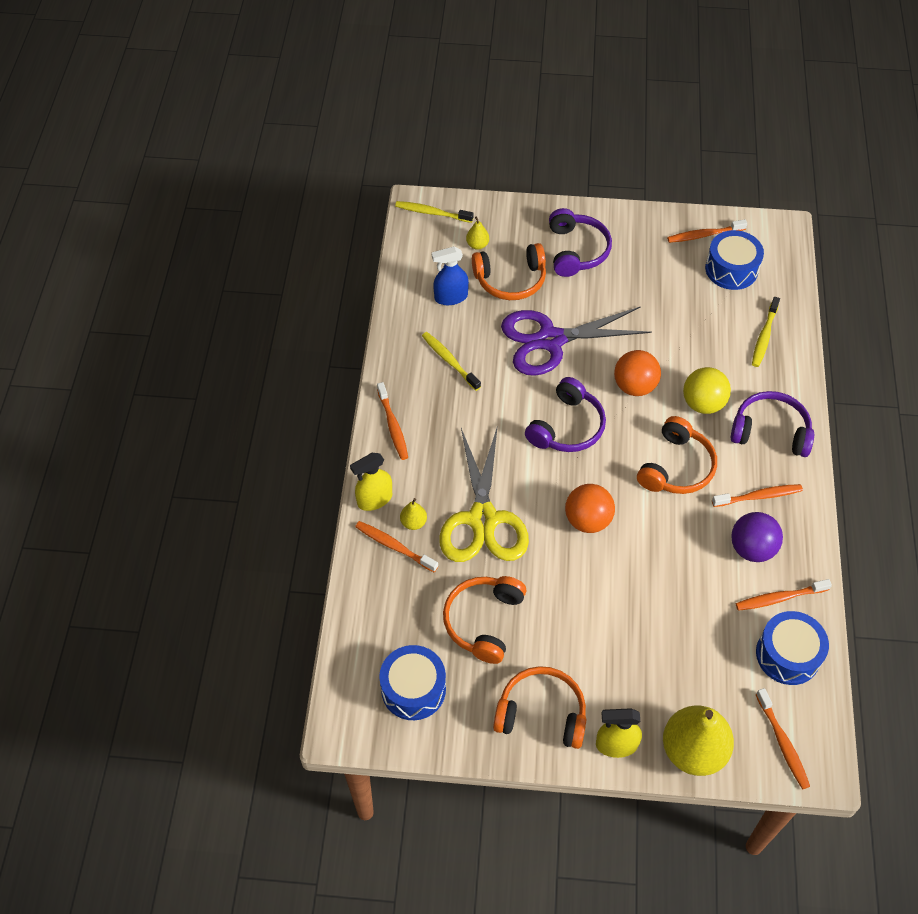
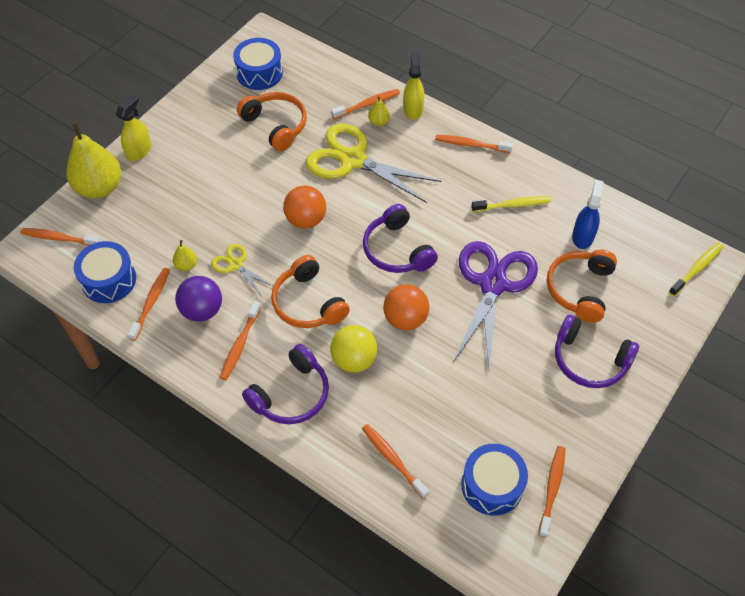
camera: 120 degrees right, 0 degrees up
yellow pear [466,216,489,250] -> yellow pear moved to [173,240,197,271]
orange headphones [493,666,586,749] -> none
yellow toothbrush [752,297,780,367] -> orange toothbrush [362,424,429,499]
none -> yellow scissors [211,244,273,295]

